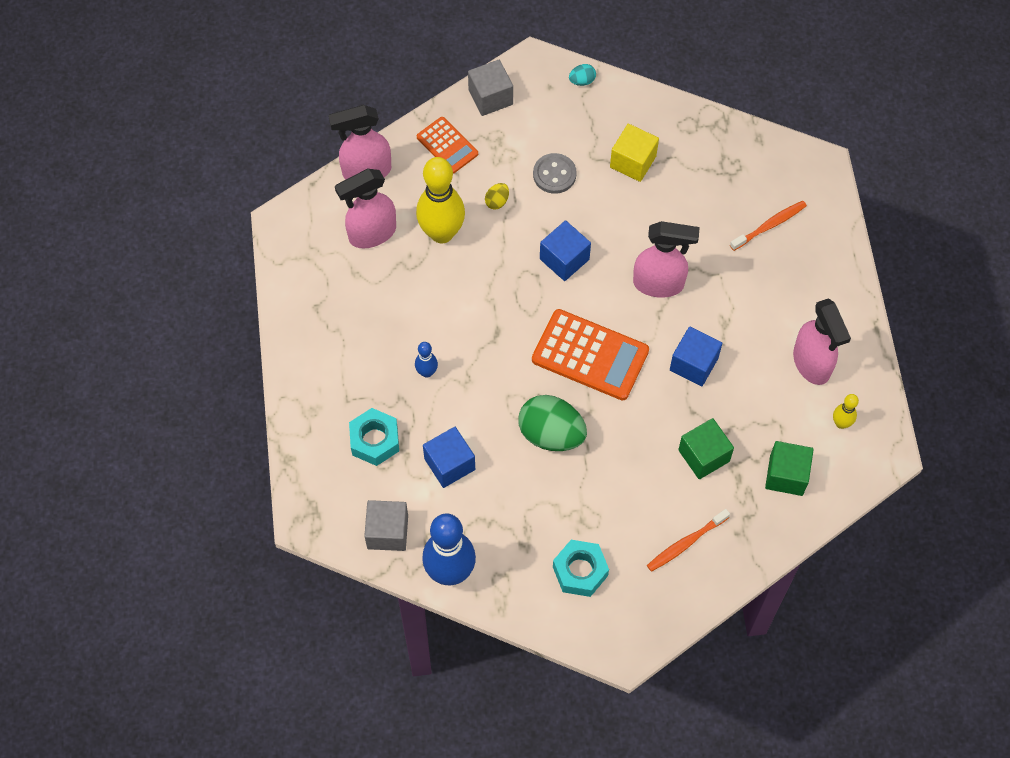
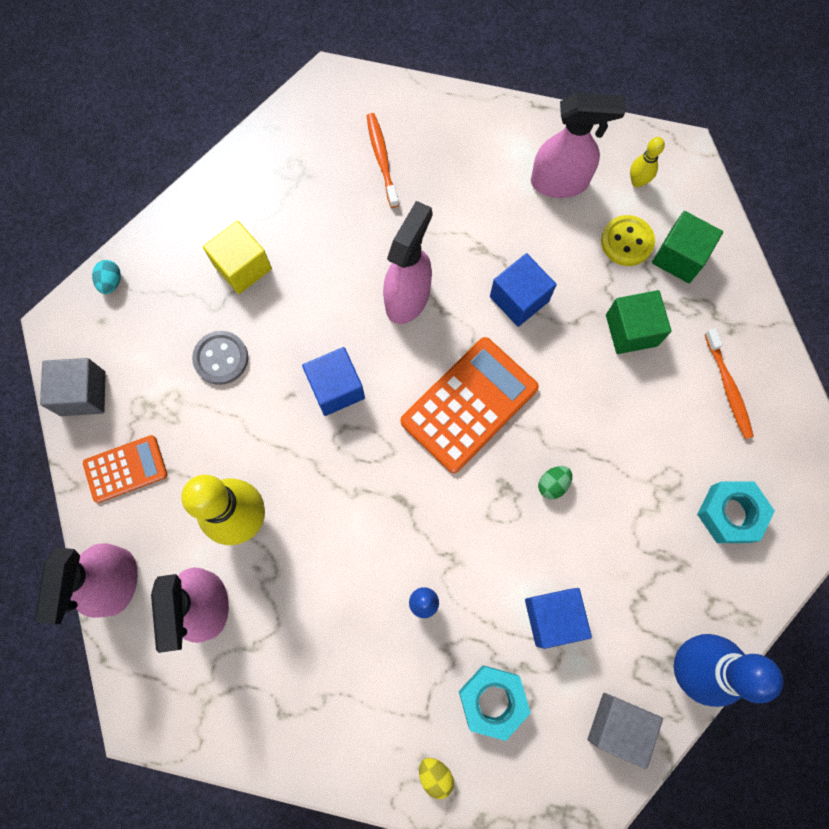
camera: 70 degrees left, 10 degrees up
yellow egg [485,183,509,210] -> yellow egg moved to [419,758,454,799]
green egg [518,395,587,451] -> green egg [538,466,572,499], size x0.44
none -> yellow button [601,215,655,266]

